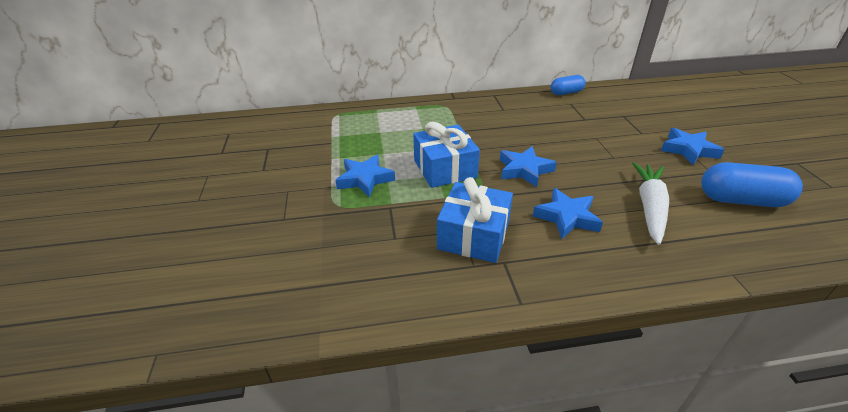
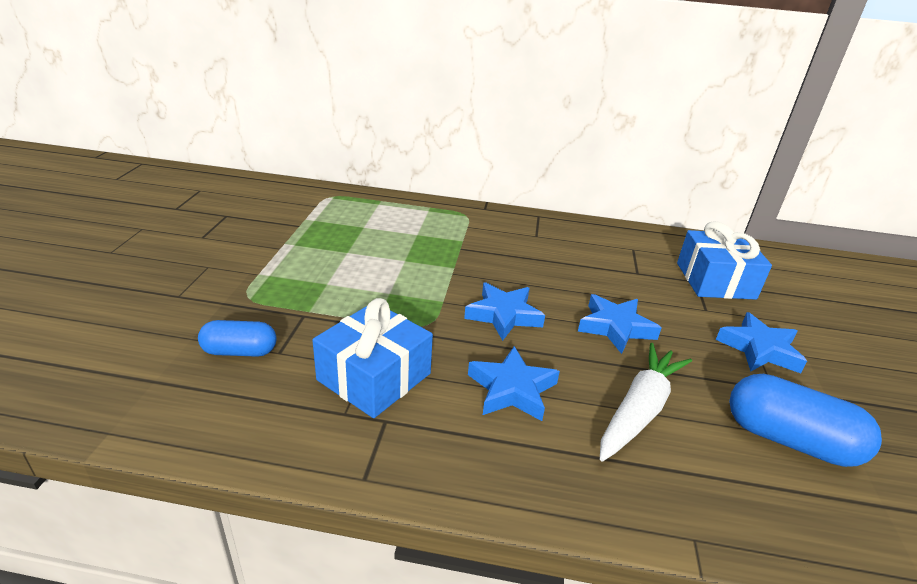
camera: 15 degrees right, 5 degrees down
blue star [335,155,395,197] -> blue star moved to [578,294,661,354]
blue gift [413,122,480,188] -> blue gift moved to [677,221,772,300]
blue capsule [551,75,586,95] -> blue capsule moved to [198,320,276,357]

